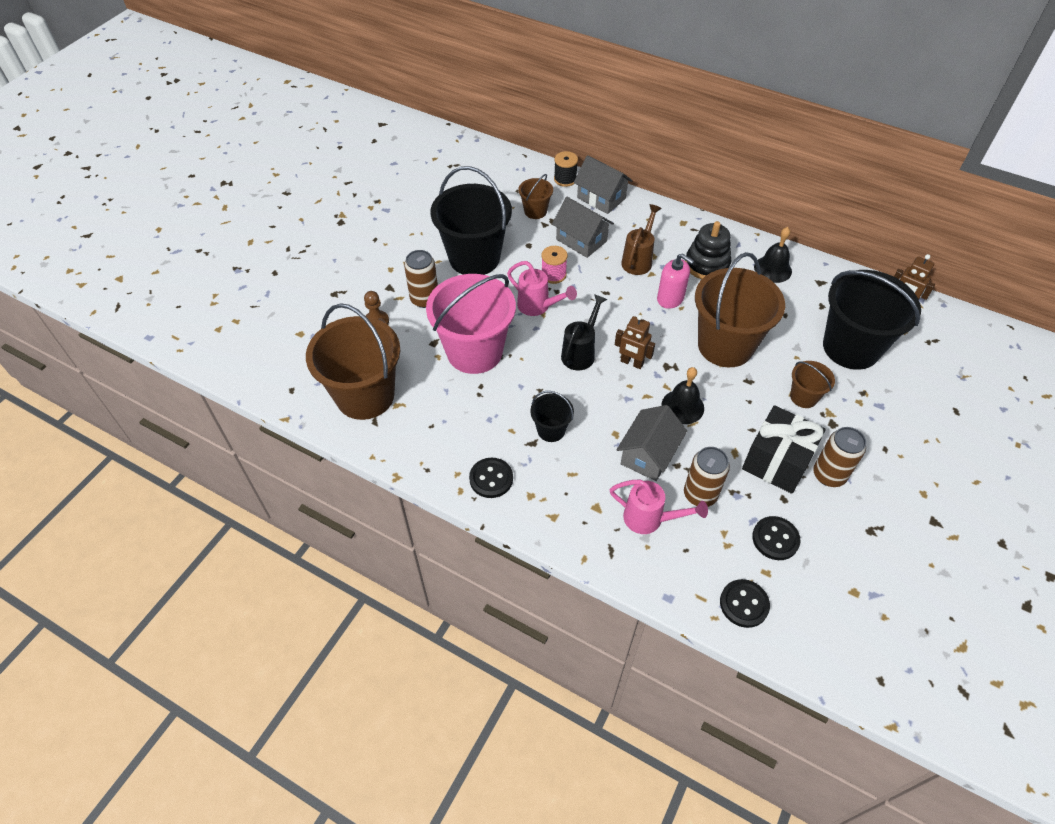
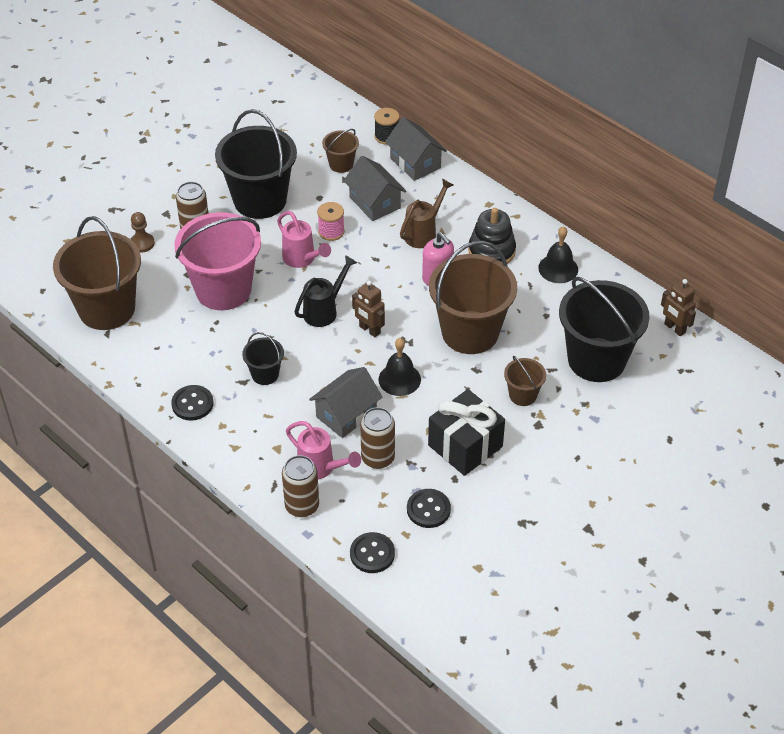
camera: 15 degrees right, 5 degrees down
brown can [813,427,866,487] -> brown can moved to [282,455,319,517]

